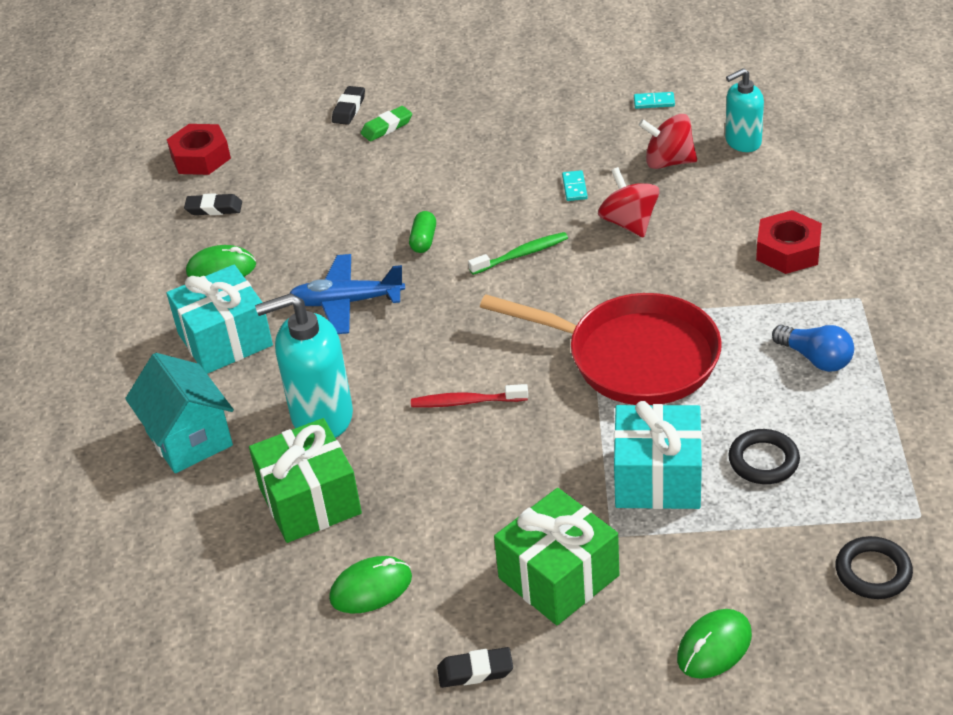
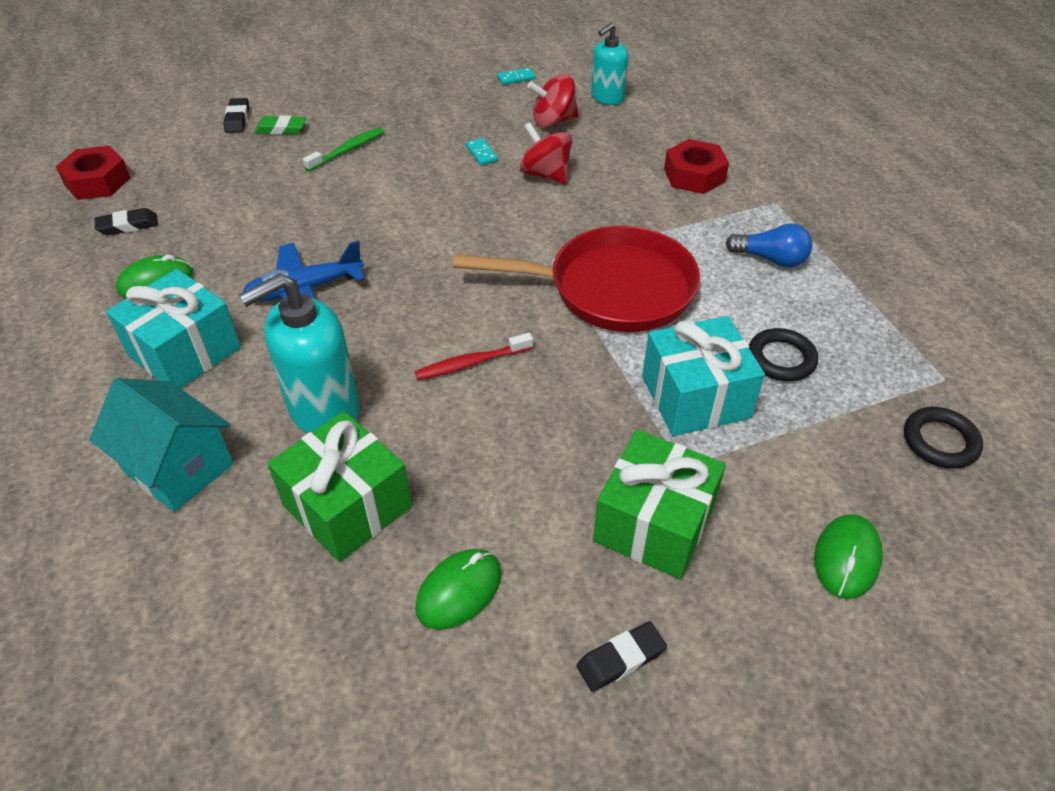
camera: 25 degrees left, 5 degrees up
green eraser [361,106,412,141] -> green eraser turned 60 degrees clockwise [255,115,306,135]
green capsule [409,211,436,253] -> none
green toothbrush [468,232,568,275] -> green toothbrush moved to [303,127,384,171]

